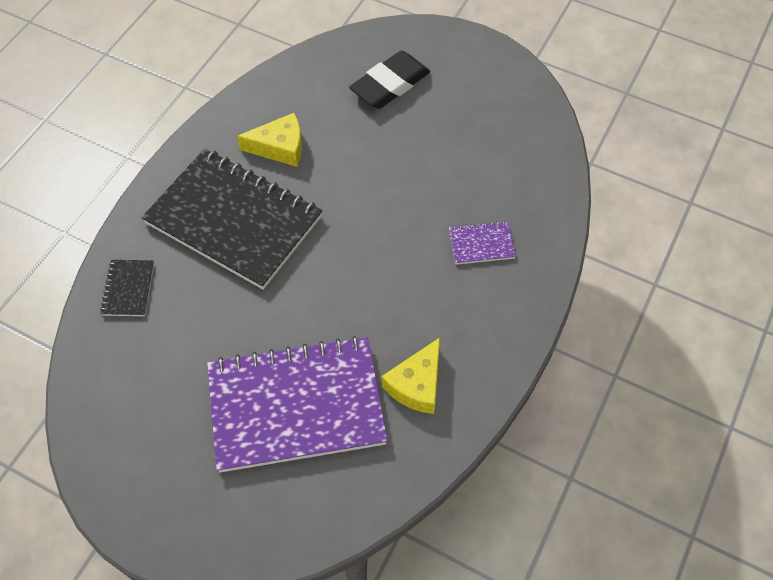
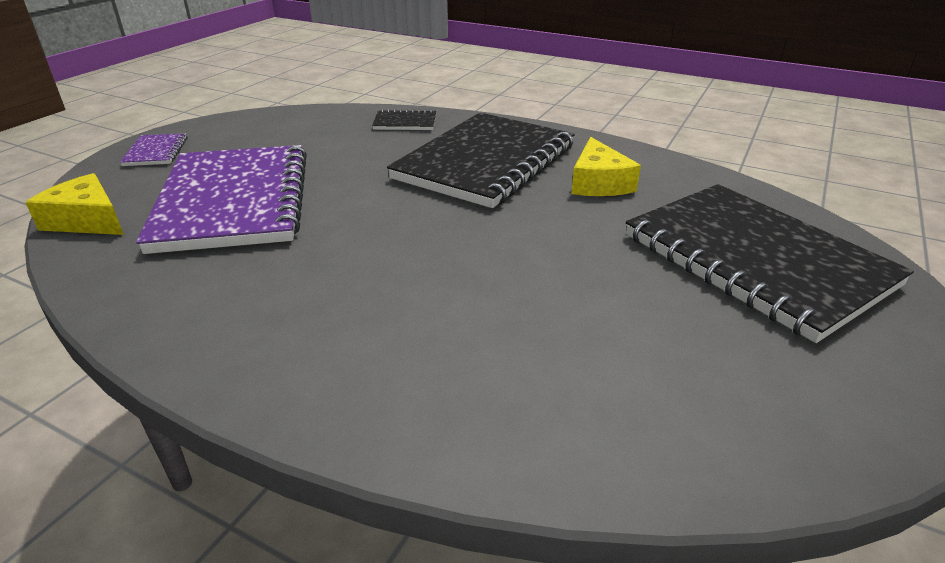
camera: 90 degrees right, 25 degrees down
black eraser [349,51,430,109] -> black notebook [626,184,914,343]
yellow cheese [382,337,440,414] -> yellow cheese moved to [25,173,124,235]
purple notebook [449,221,516,265] -> purple notebook moved to [120,133,188,166]

